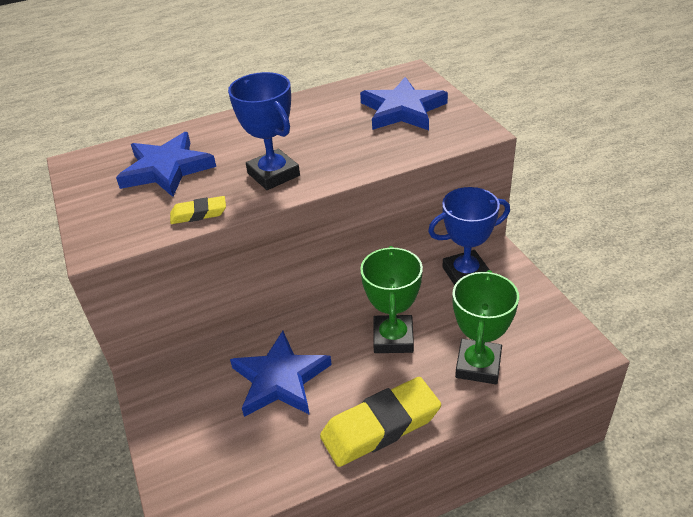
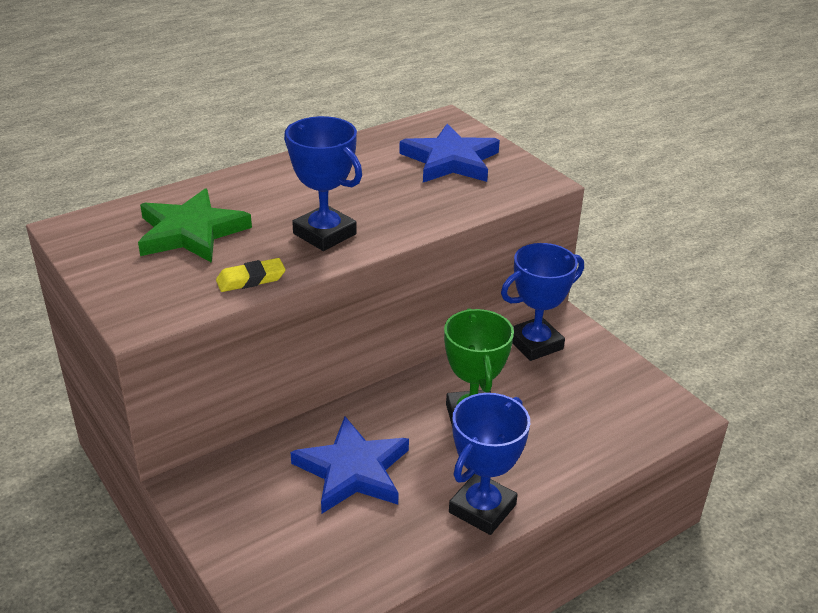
camera: 15 degrees left, 5 degrees down
blue star [116,132,216,197] -> green star [138,188,252,263]
yellow eraser [320,377,441,467] -> blue trophy [449,393,530,535]
green trophy [453,270,519,384] -> none

